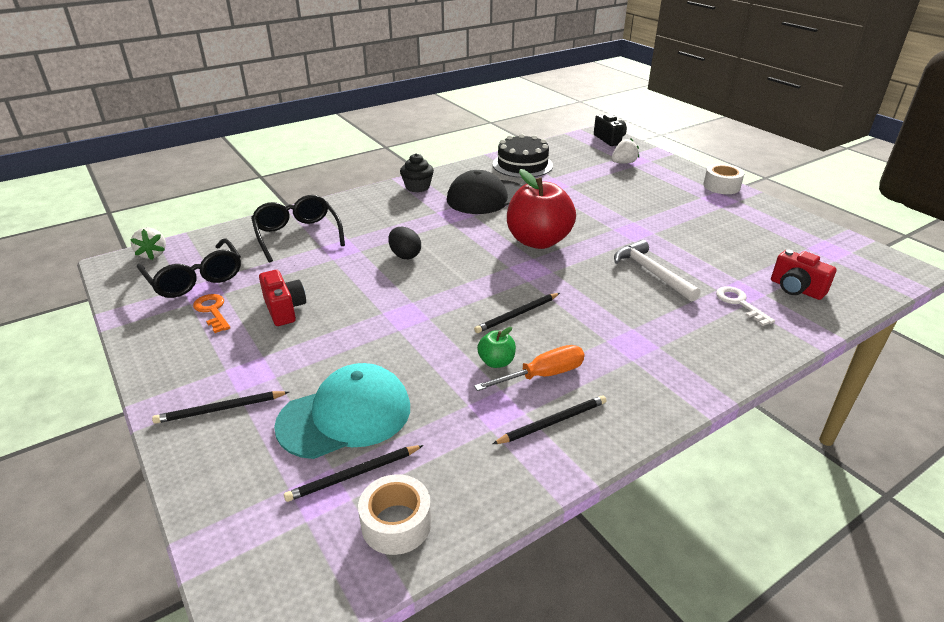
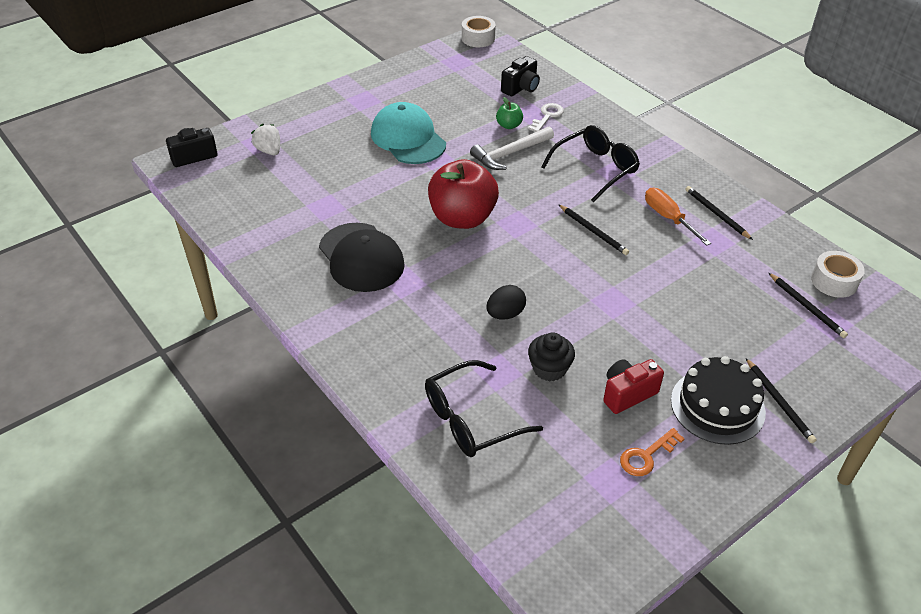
camera: 95 degrees left, 10 degrees up
white strawberry [130,228,166,260] -> none
black glasses [137,238,241,298] -> black glasses moved to [541,125,640,203]
turquoise cap [274,363,410,459] -> turquoise cap moved to [371,102,446,164]
black cupcake [400,153,434,192] -> black cupcake moved to [528,332,575,381]
green apple [477,327,516,368] -> green apple moved to [496,97,523,129]
black cake [493,134,553,178] -> black cake moved to [671,356,766,445]
white tape [703,164,745,194] -> white tape moved to [462,16,496,47]
white key [716,286,775,326] -> white key turned 150 degrees clockwise [528,103,564,132]
red camera [771,250,837,300] -> black camera [501,56,540,96]

